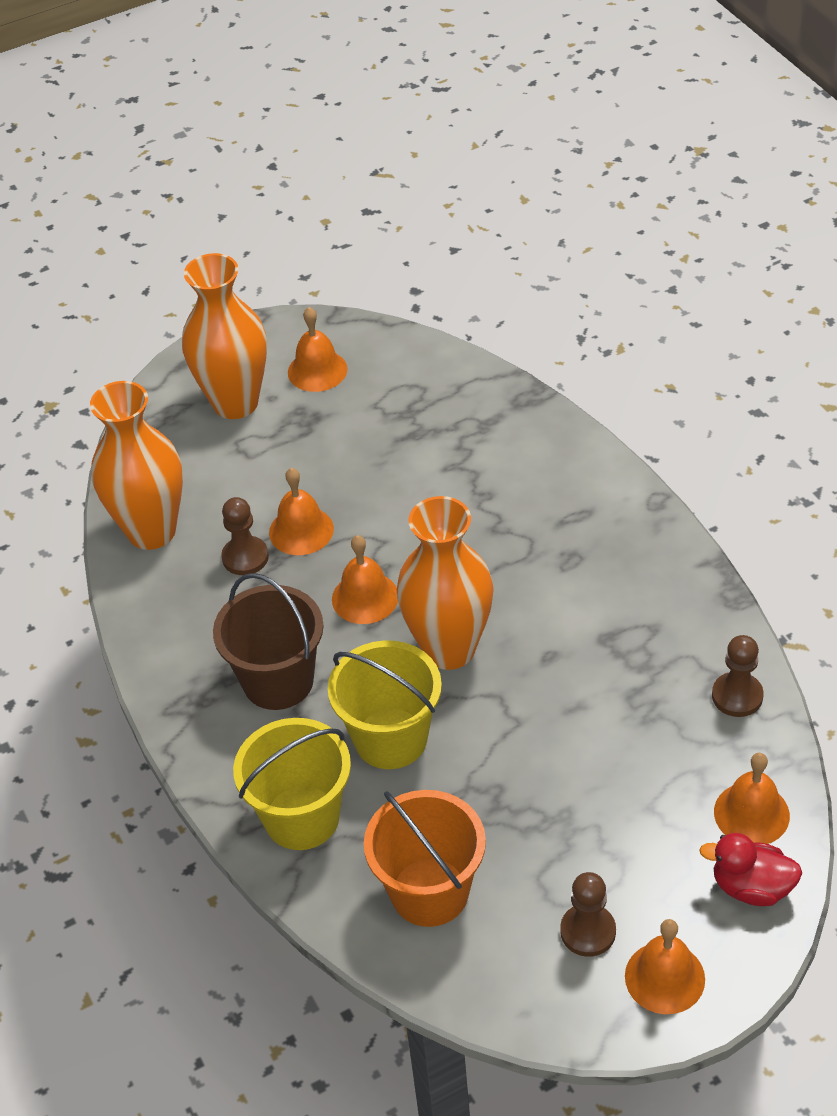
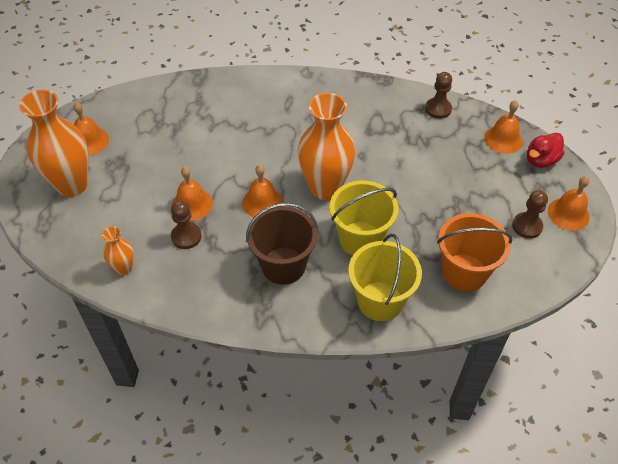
camera: 60 degrees left, 5 degrees up
orange vase [90,381,183,550] -> orange vase [102,226,134,275], size x0.48

